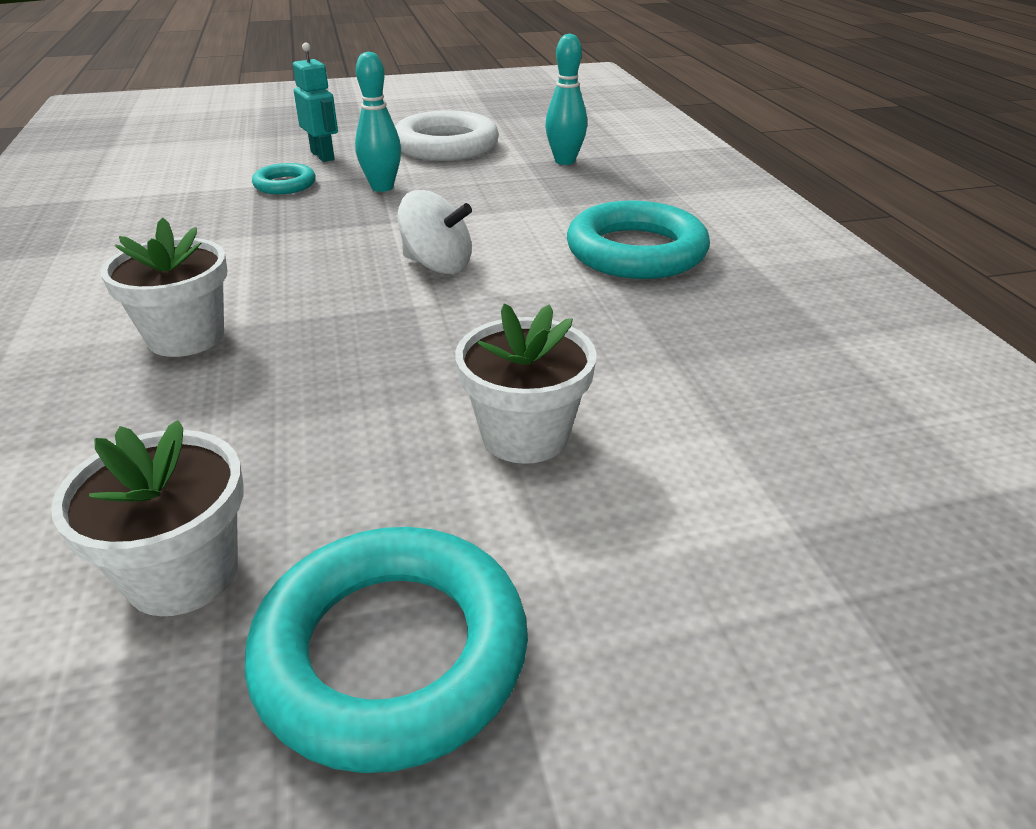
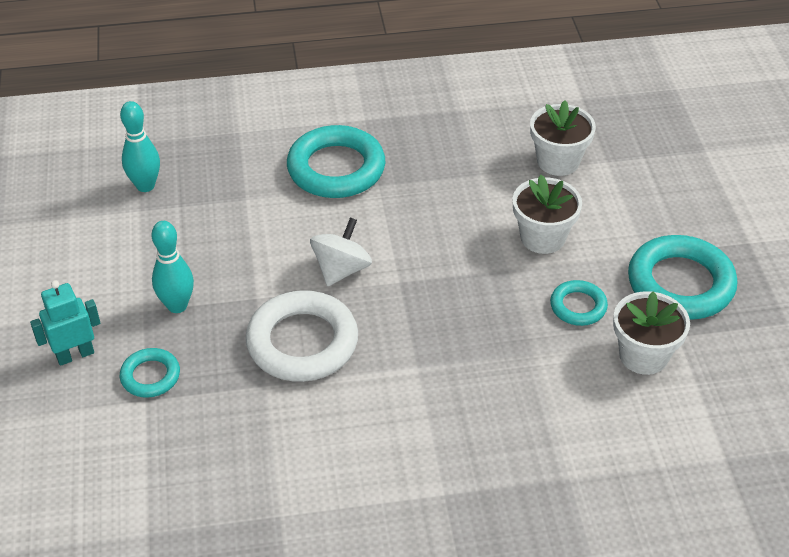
camera: 85 degrees left, 10 degrees up
white flower pot [100,218,227,357] -> white flower pot moved to [530,101,596,176]
white ring [395,110,499,161] -> white ring moved to [246,290,358,382]
none -> turquoise ring [550,280,608,326]

